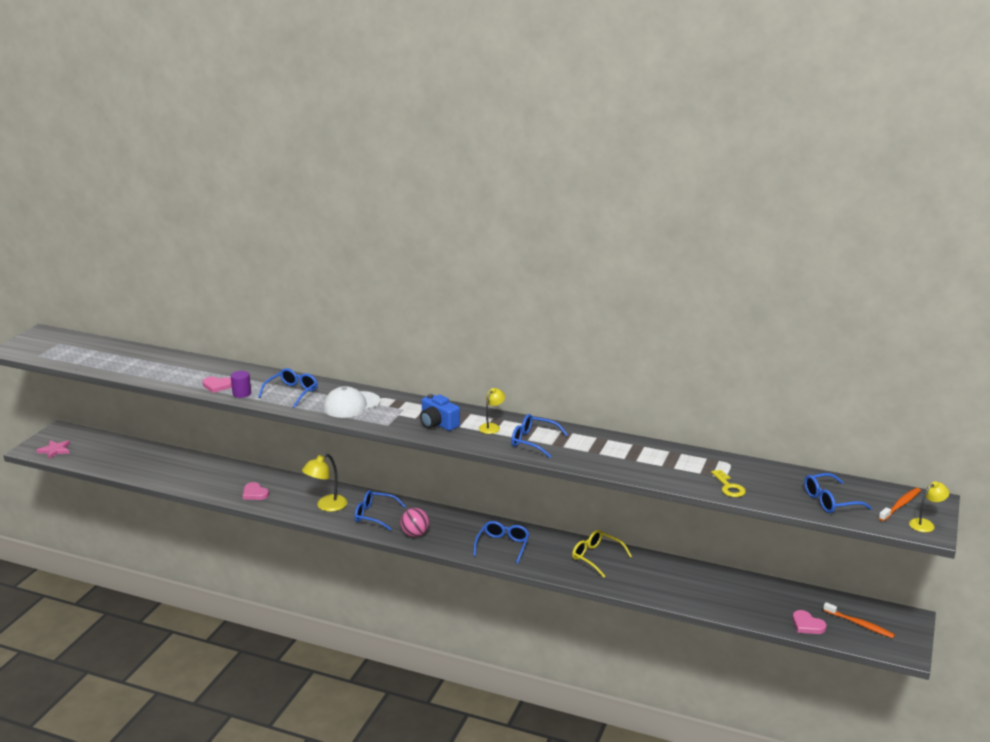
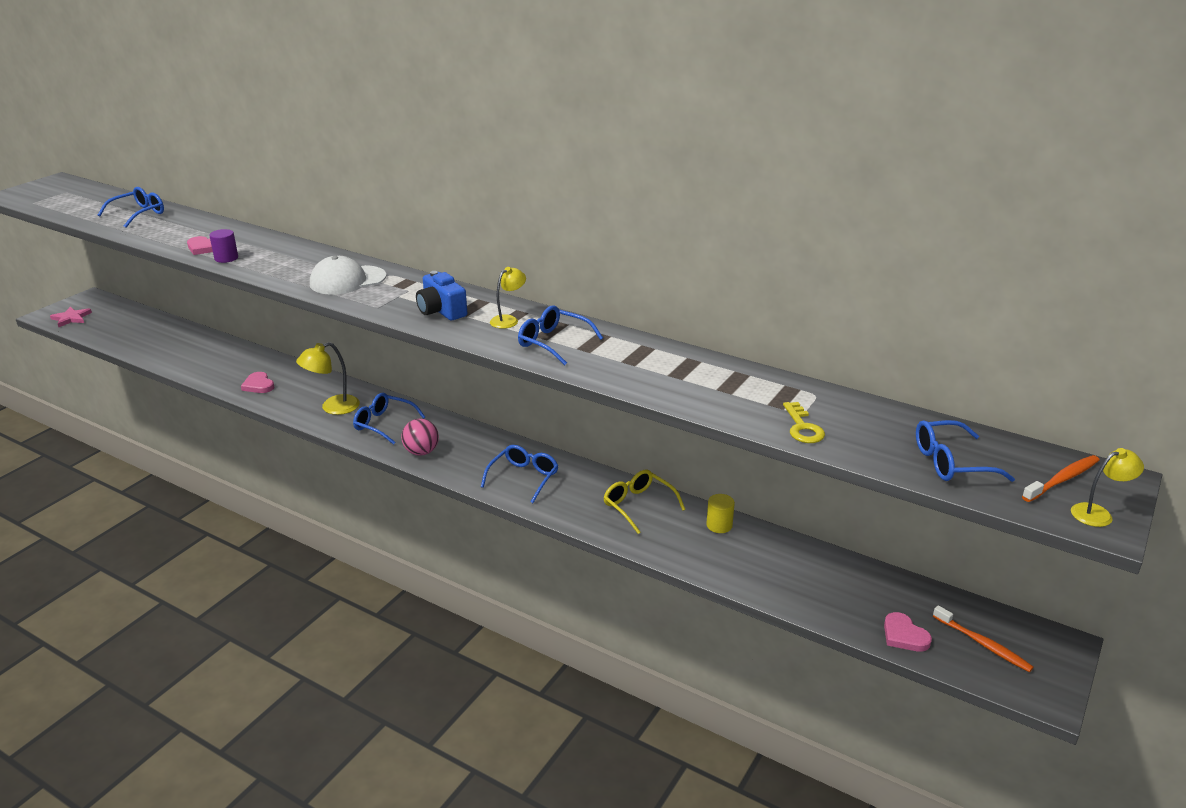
camera: 10 degrees right, 5 degrees up
blue glasses [258,368,318,408] -> blue glasses moved to [98,187,164,228]
none -> yellow cylinder [706,494,735,533]

